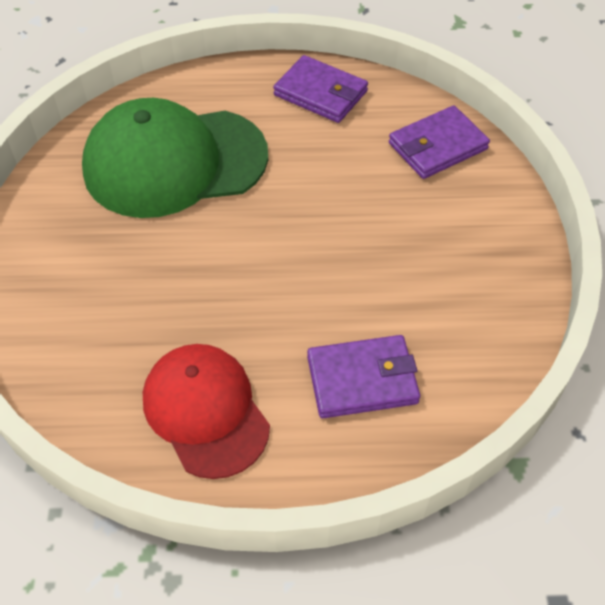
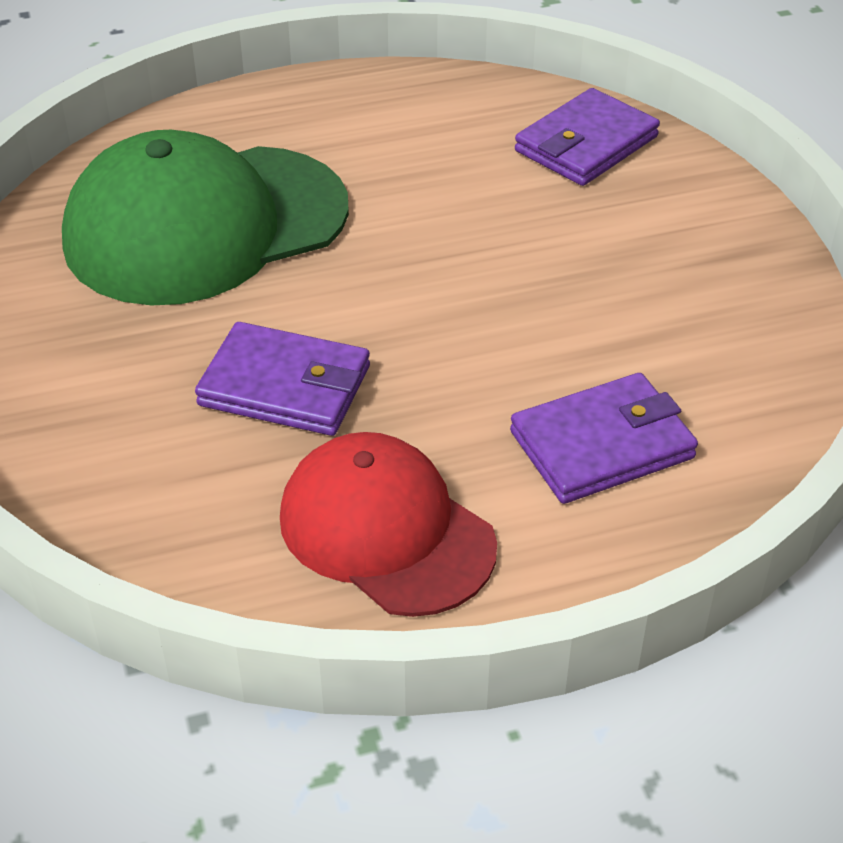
camera: 15 degrees left, 10 degrees down
purple wallet [273,55,368,123] -> purple wallet moved to [195,322,370,436]

